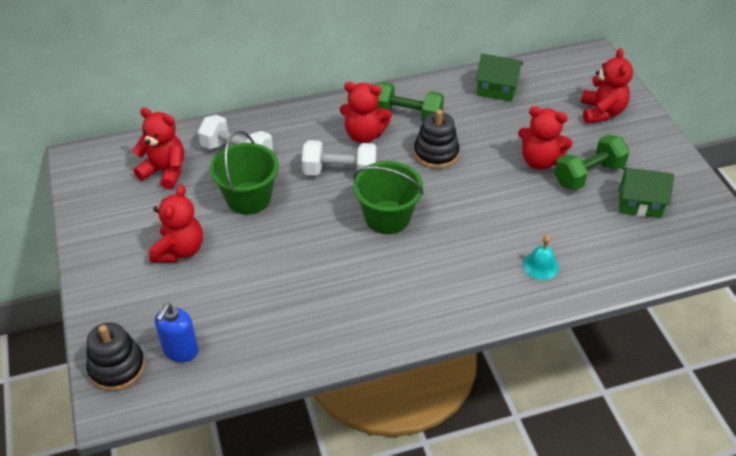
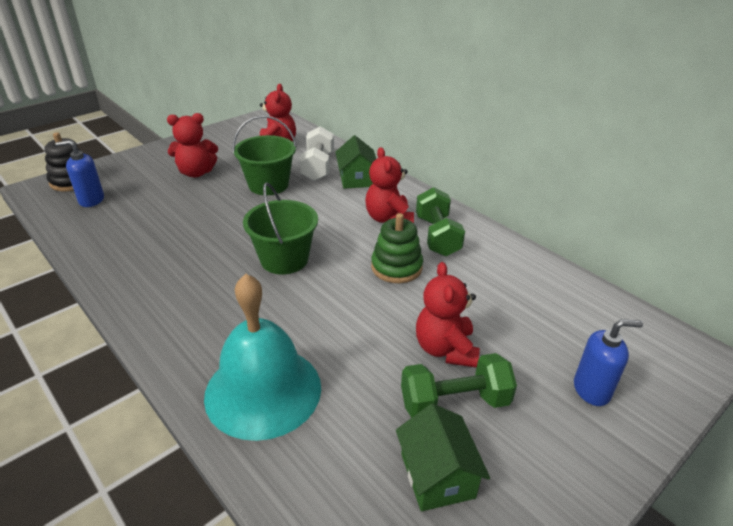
camera: 65 degrees right, 10 degrees down
white dumbbell [302,140,377,176] -> none
black stacking toy [414,110,460,169] -> green stacking toy [371,213,423,283]
green house [476,54,523,102] -> green house moved to [335,135,376,189]
turquoise bell [523,235,559,280] -> turquoise bell [204,274,321,441], size x2.47
green dumbbell [554,135,630,190] -> green dumbbell turned 45 degrees counterclockwise [401,353,517,417]
red teddy bear [581,48,633,123] -> blue soap dispenser [574,319,643,406]

